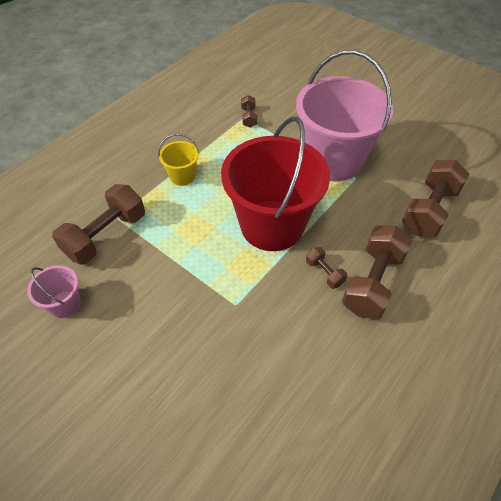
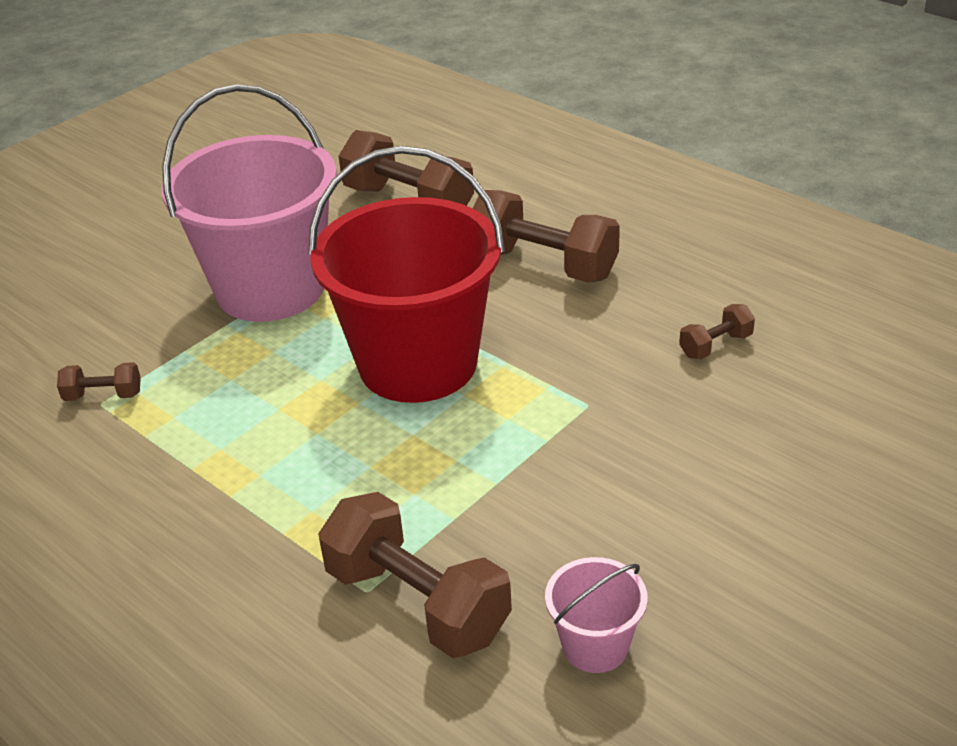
camera: 85 degrees left, 15 degrees down
yellow bucket [158,134,200,186] -> none
brown dumbbell [306,247,347,289] -> brown dumbbell moved to [679,304,755,359]

